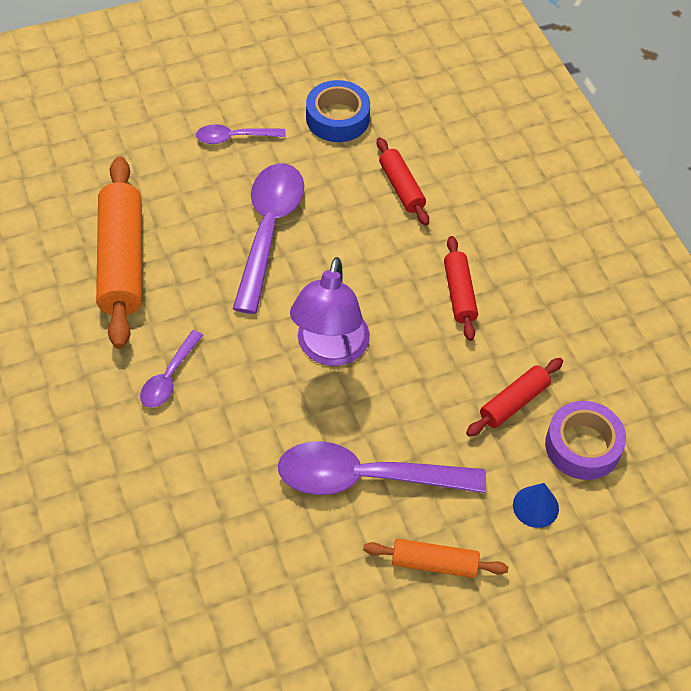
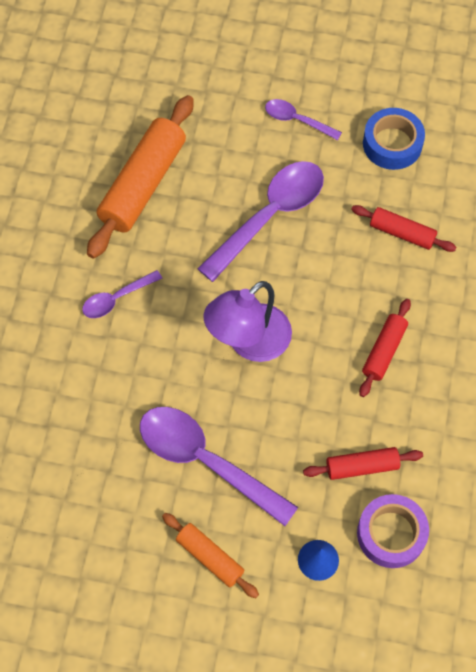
camera: 35 degrees right, 10 degrees up
red rolling pin [377,137,429,226] -> red rolling pin turned 75 degrees counterclockwise [351,205,456,252]

